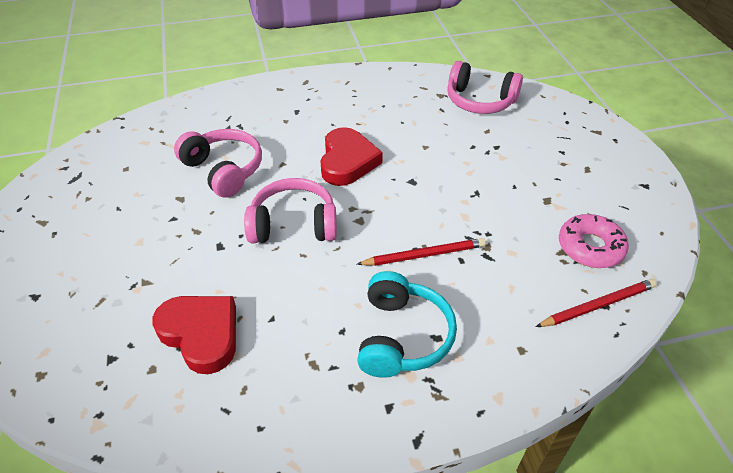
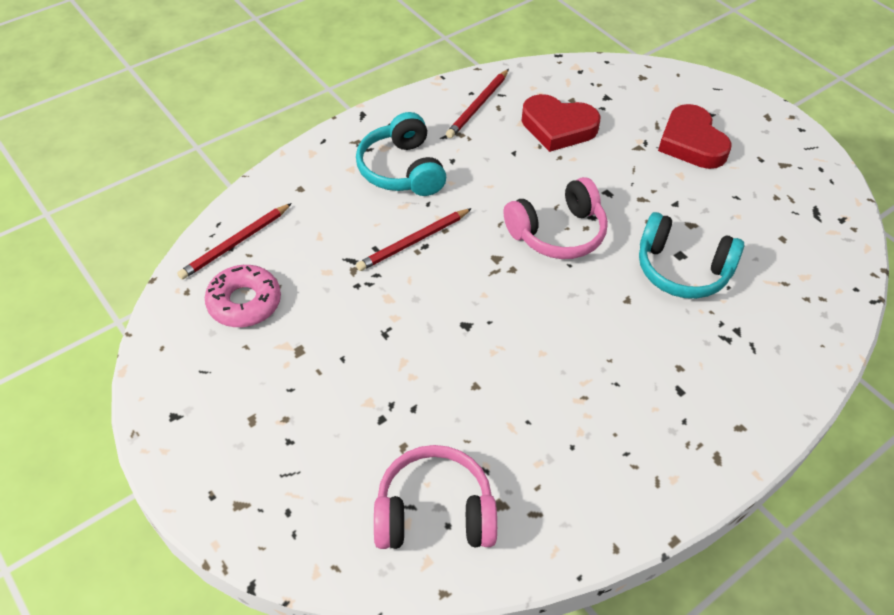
camera: 155 degrees right, 5 degrees up
pink headphones [174,129,262,198] -> turquoise headphones [639,212,744,299]
red heart [320,127,383,186] -> red heart moved to [658,104,732,169]
none -> red pencil [446,69,509,138]

